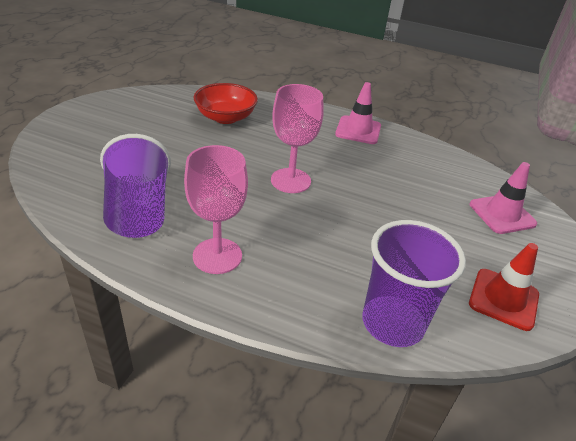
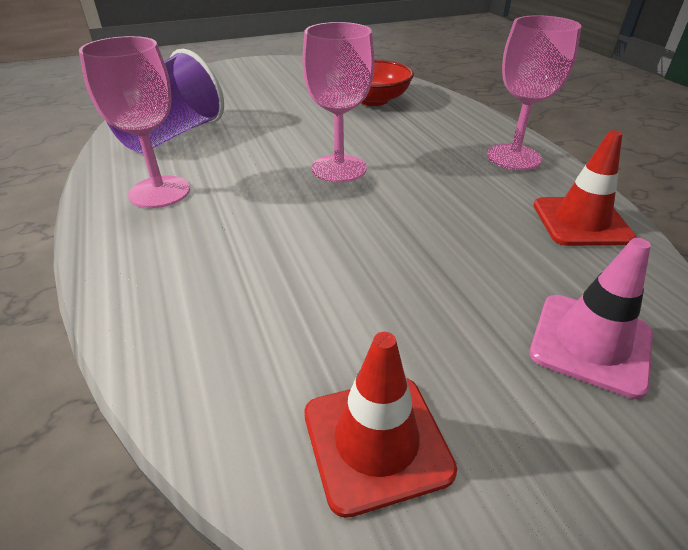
camera: 50 degrees right, 0 degrees up
pink traffic cone [335,82,381,144] -> pink goblet [487,15,581,170]
purple cup [363,220,466,347] -> none
none -> red traffic cone [534,130,636,246]

